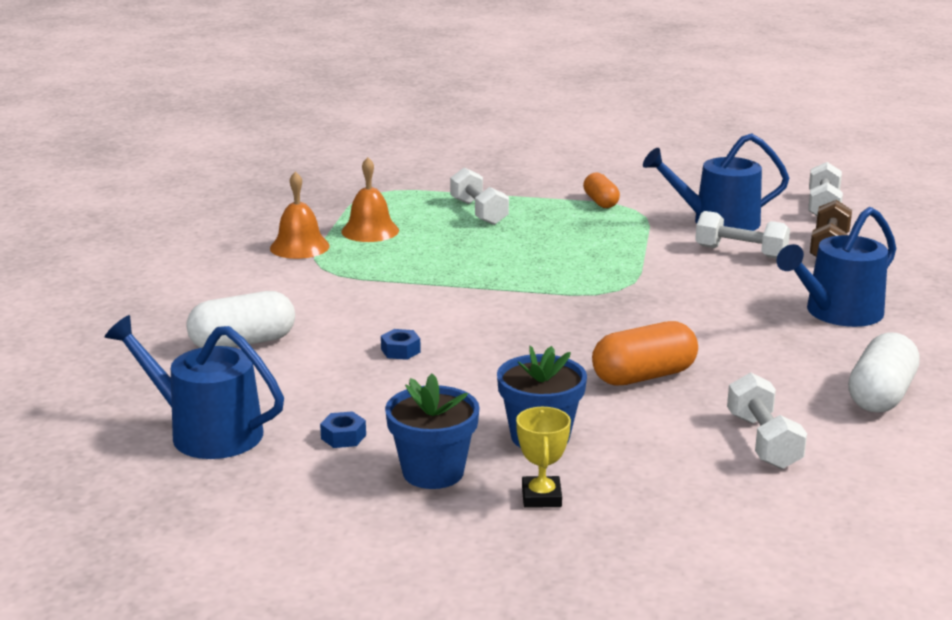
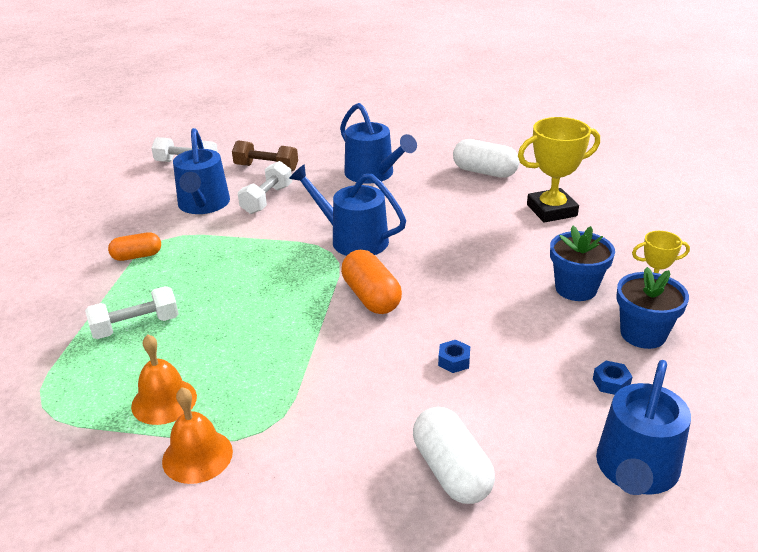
camera: 90 degrees left, 10 degrees up
orange capsule [592,321,698,386] -> orange capsule moved to [341,250,402,314]
white dumbbell [727,373,807,469] -> yellow trophy [518,117,600,223]
none -> blue watering can [289,164,406,256]

